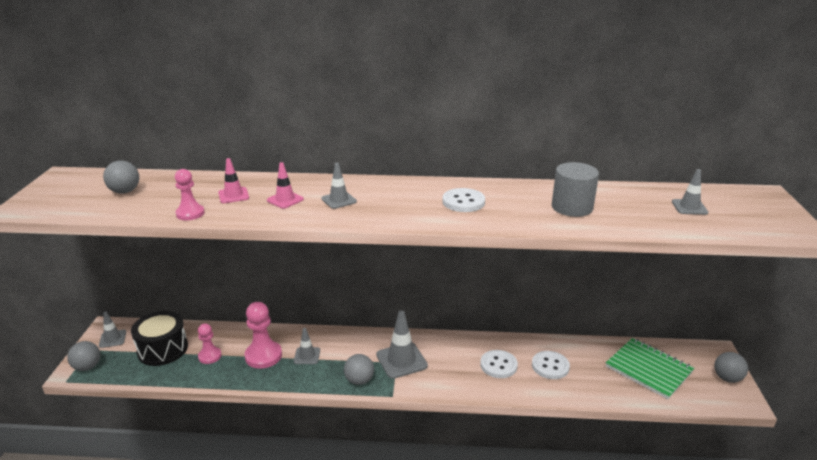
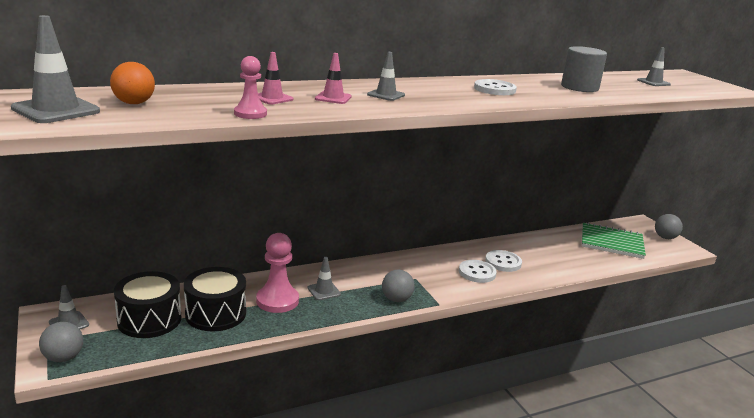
camera: 30 degrees left, 5 degrees down
grey ball [103,161,139,194] -> orange ball [110,62,155,104]
pink pawn [198,323,222,364] -> black drum [184,267,246,331]
grey traffic cone [376,311,428,379] -> grey traffic cone moved to [11,15,100,123]
white button [532,351,570,379] -> white button moved to [459,260,497,283]

